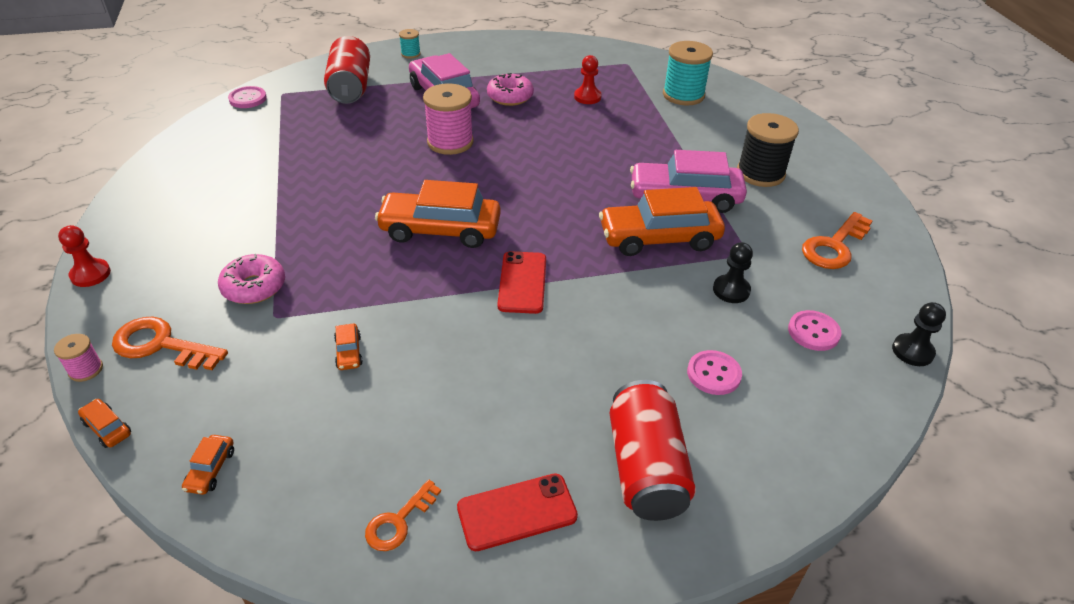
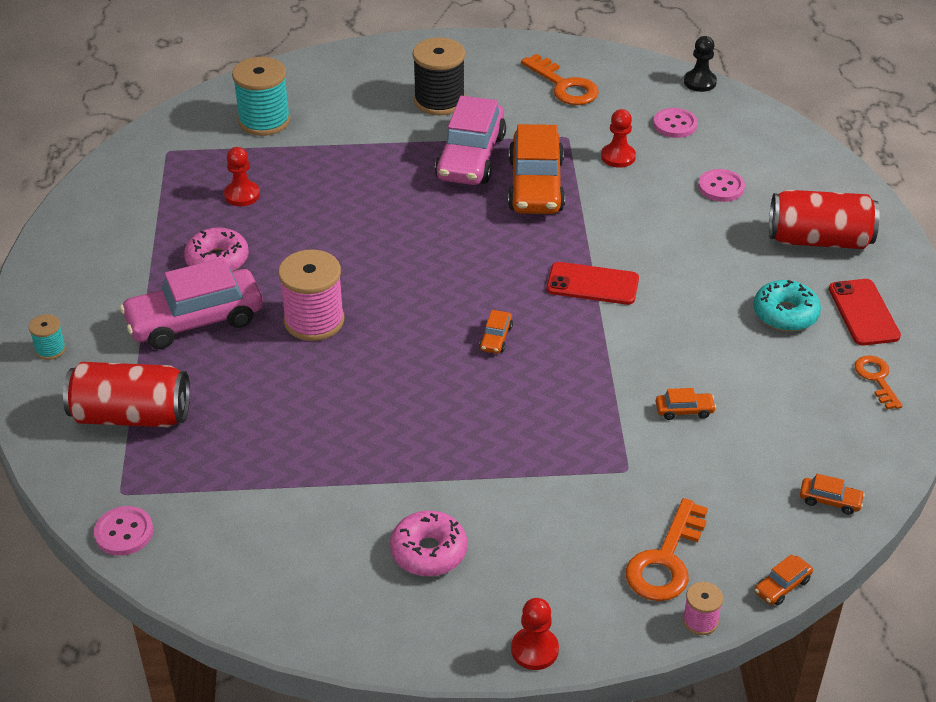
camera: 80 degrees left, 0 degrees up
pink donut [218,254,285,304] -> pink donut moved to [390,510,467,576]
orange key [365,480,441,551] -> orange key turned 150 degrees counterclockwise [854,355,903,410]
orange car [375,180,501,248] -> orange car [479,310,513,353], size x0.41
black pawn [713,242,753,303] -> red pawn [601,109,636,168]
none -> turquoise donut [753,280,821,331]

